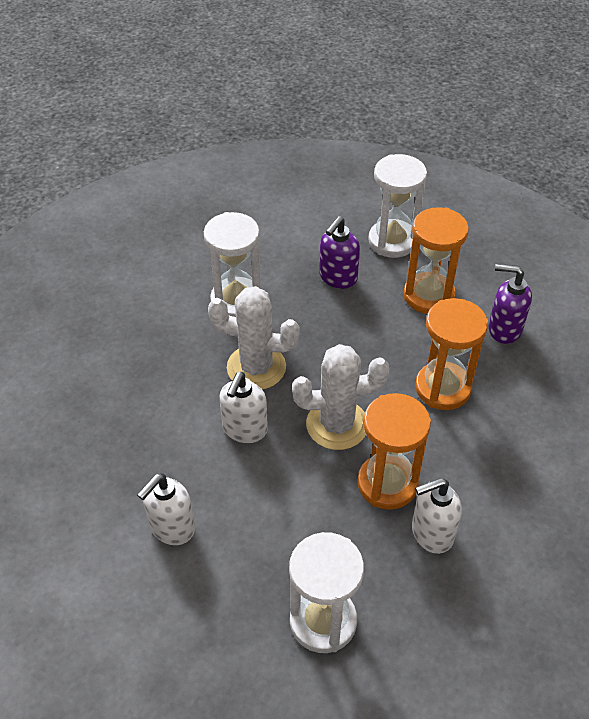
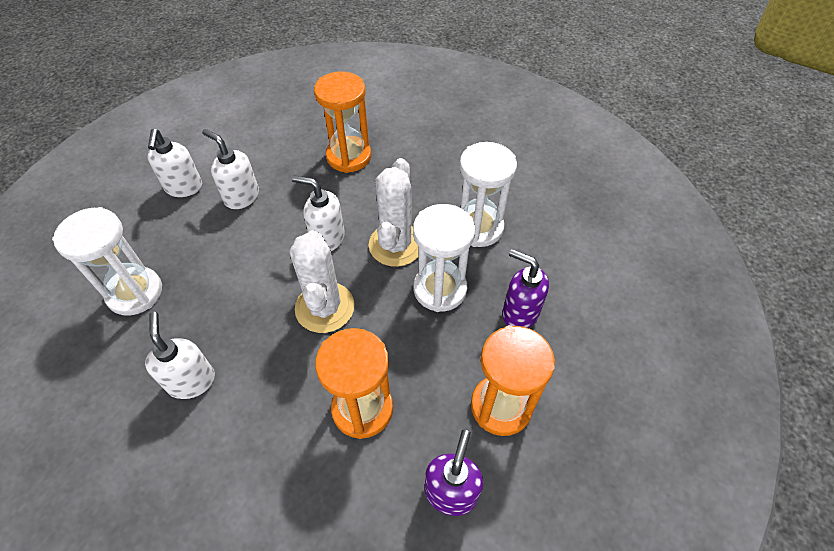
camera: 90 degrees right, 5 degrees up
orange hourglass [357,393,431,510] -> orange hourglass moved to [314,71,371,173]
white hourglass [369,154,427,258] -> white hourglass moved to [413,204,475,312]
none -> white soap dispenser [148,129,202,197]

